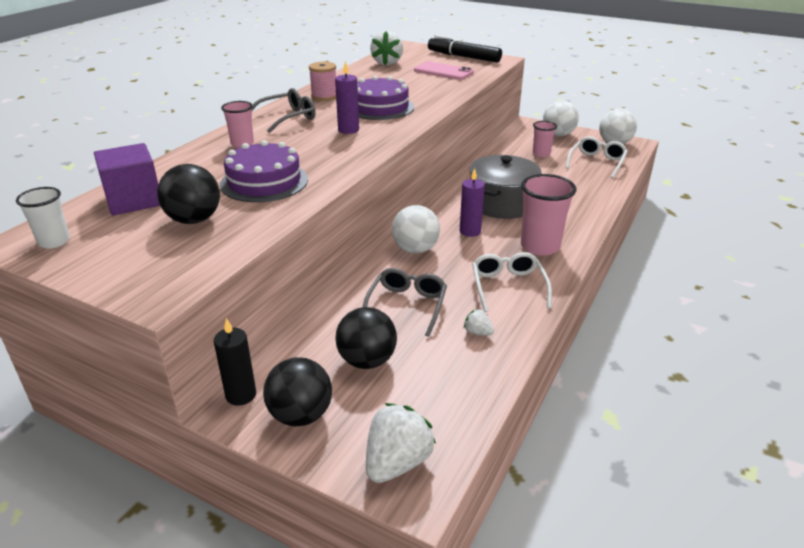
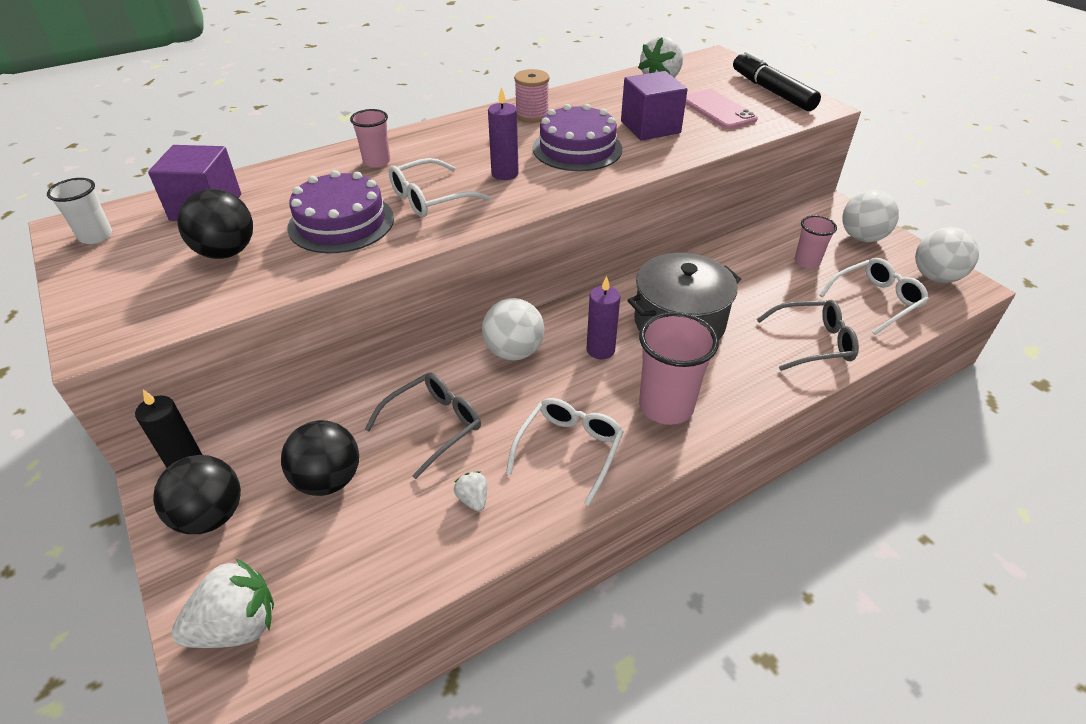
camera: 30 degrees right, 10 degrees up
grey glasses [252,88,316,133] -> grey glasses moved to [756,300,859,371]
none -> white glasses [389,158,490,217]
none -> purple cube [621,71,688,140]

